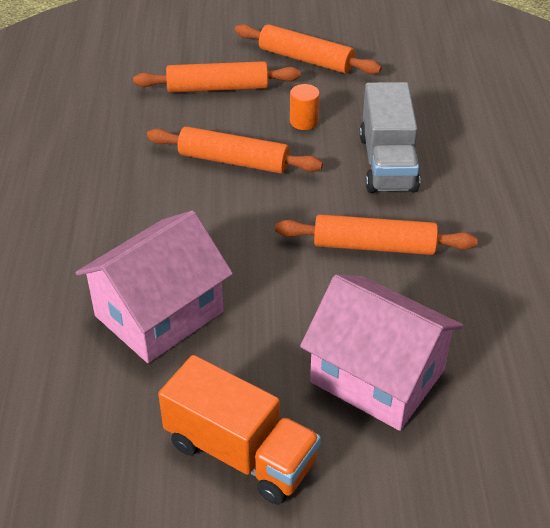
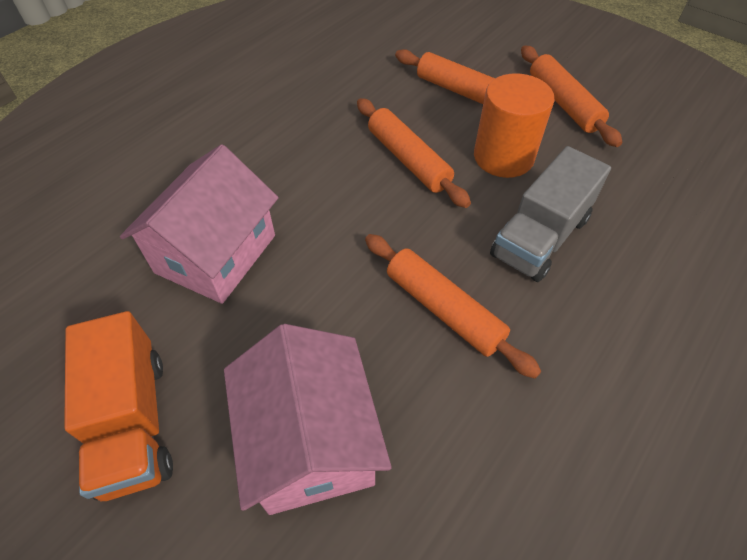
camera: 40 degrees right, 10 degrees up
pink house [75,210,233,363] -> pink house turned 60 degrees counterclockwise [120,144,279,304]
orange cylinder [290,84,320,130] -> orange cylinder [474,73,554,178], size x2.04

